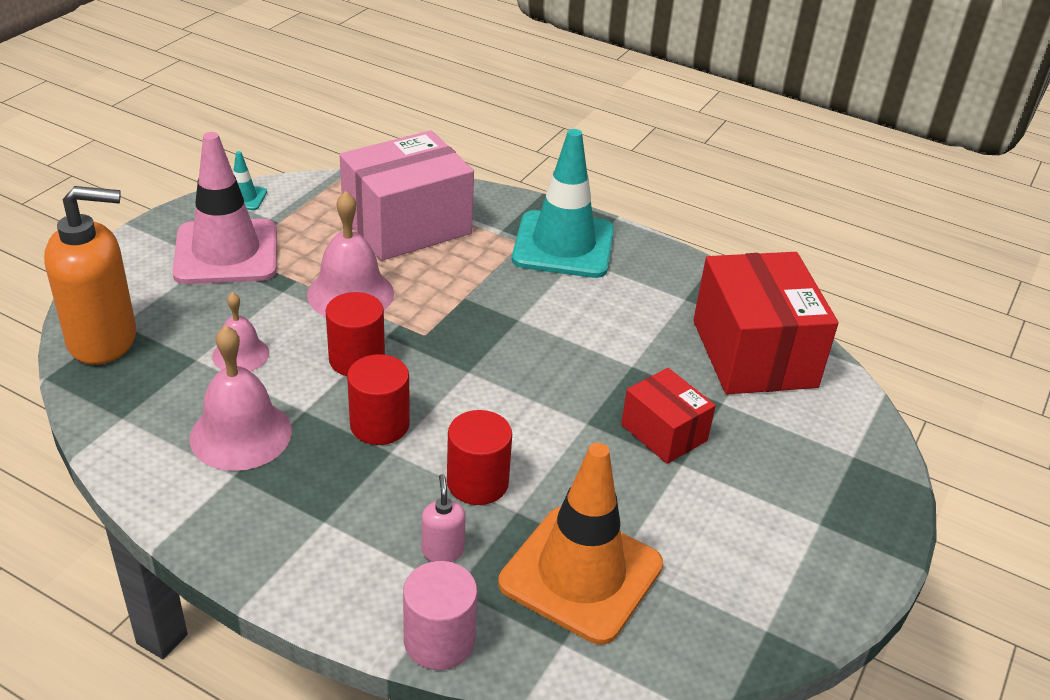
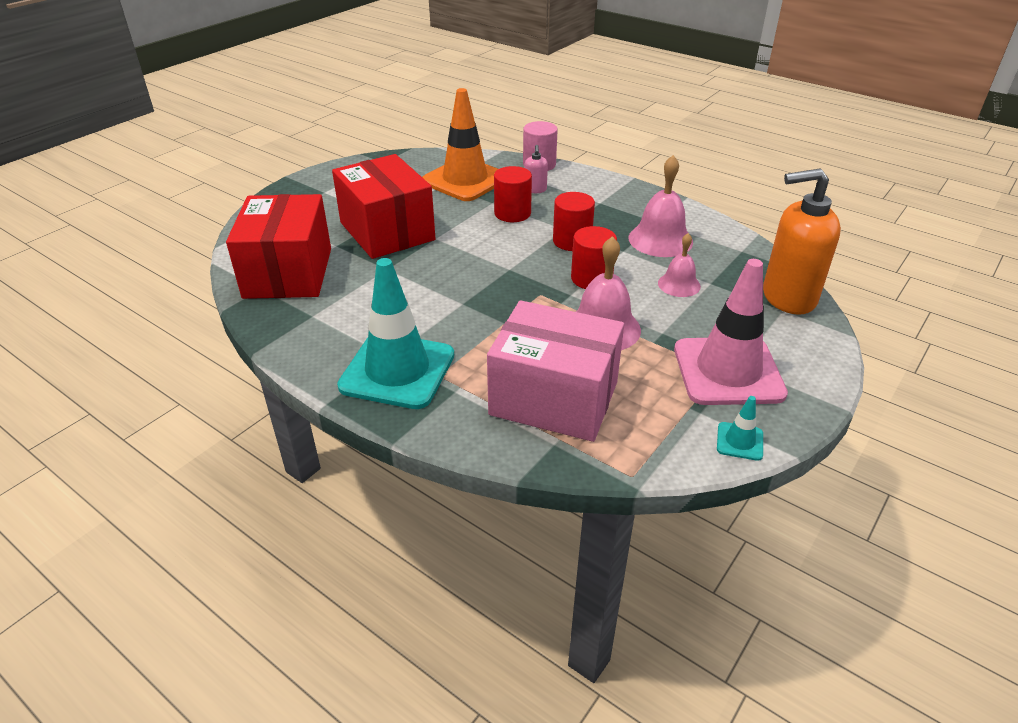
camera: 170 degrees left, 0 degrees up
pink box [340,131,474,261] -> pink box turned 45 degrees clockwise [487,300,624,442]
red box [621,368,716,464] -> red box [332,154,436,259], size x1.84

